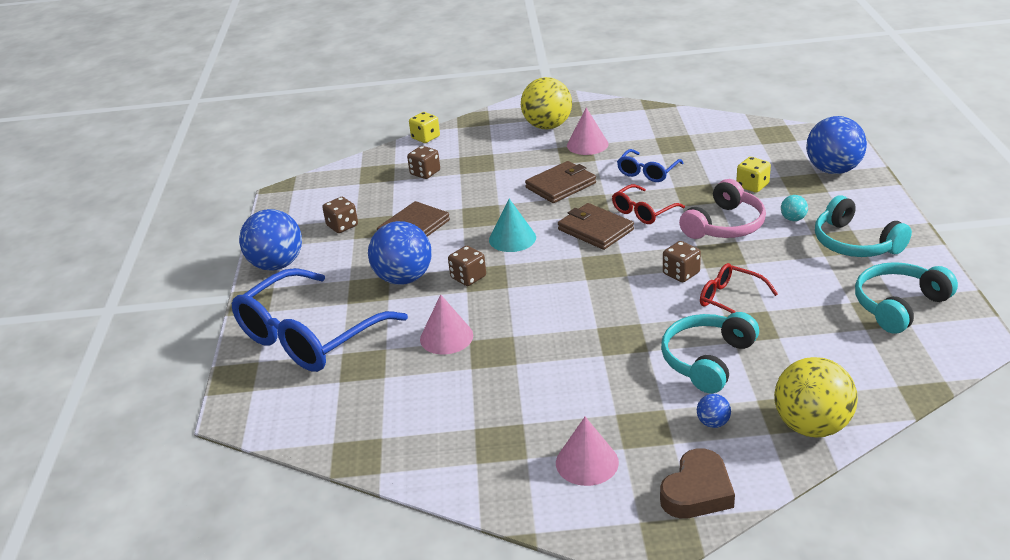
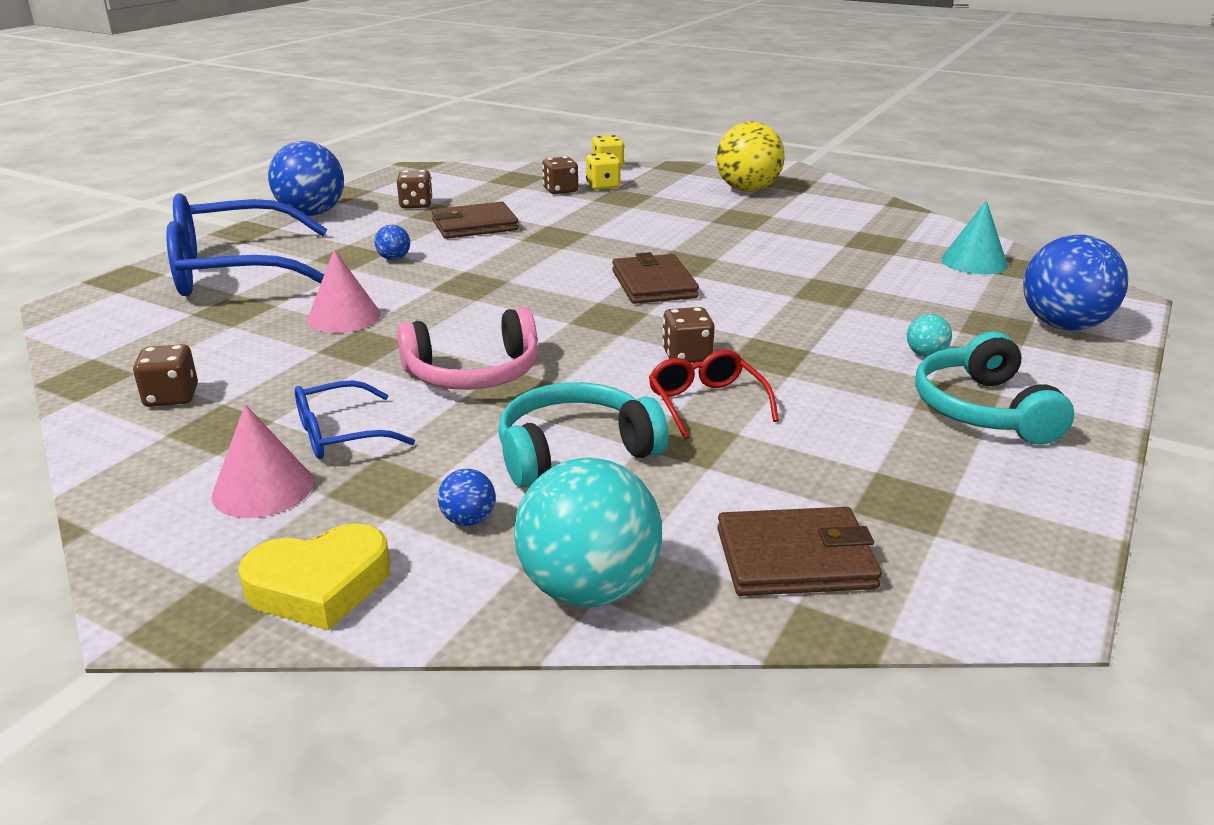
camera: 30 degrees right, 5 degrees down
blue ball [368,221,432,285] -> blue ball [375,225,410,260], size x0.44
brown dice [448,246,486,286] -> brown dice moved to [133,344,198,407]
turquoise cone [489,199,536,252] -> turquoise cone moved to [941,201,1008,274]
brown wallet [525,161,596,203] -> brown wallet moved to [717,507,882,596]
pink cone [567,107,608,155] -> none
red glasses [612,184,685,224] -> none
blue glasses [617,149,683,182] -> blue glasses moved to [295,380,415,459]
brown heart [660,448,735,519] -> yellow heart [238,523,390,631]
pink headphones [679,179,766,239] -> pink headphones moved to [397,307,538,390]
yellow dice [736,157,771,193] -> yellow dice moved to [586,153,621,190]
yellow ball [774,357,858,438] -> turquoise ball [514,458,662,607]
turquoise headphones [855,262,958,334] -> none

